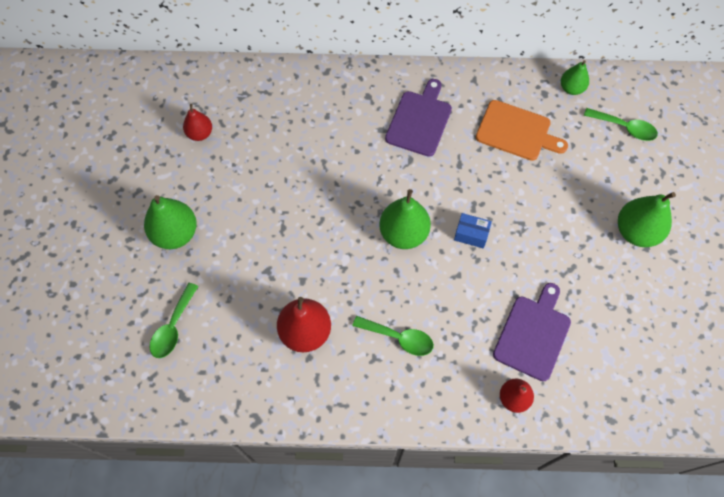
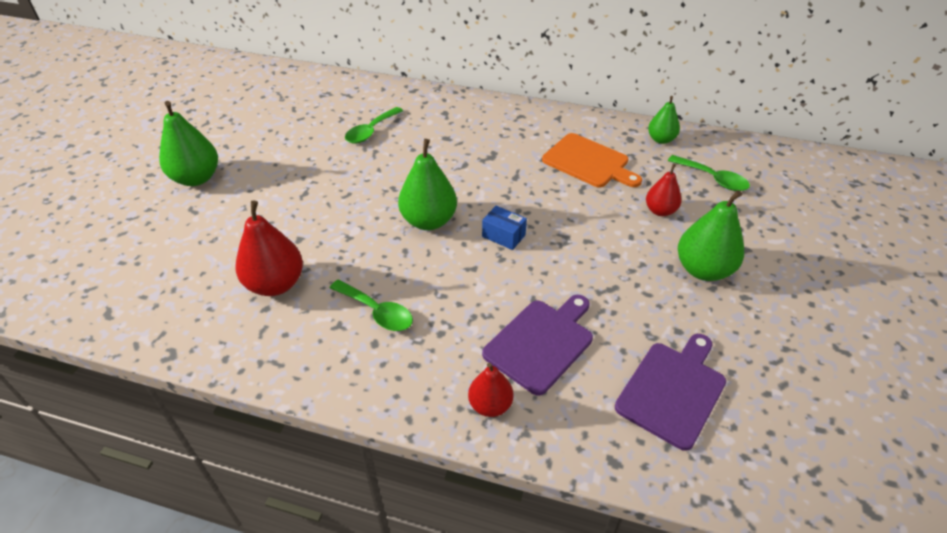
camera: 15 degrees right, 20 degrees down
green spoon [150,283,199,358] -> green spoon moved to [345,107,403,143]
red pear [183,104,212,141] -> red pear moved to [646,164,682,216]
purple cutting board [385,79,452,157] -> purple cutting board moved to [615,334,726,451]

